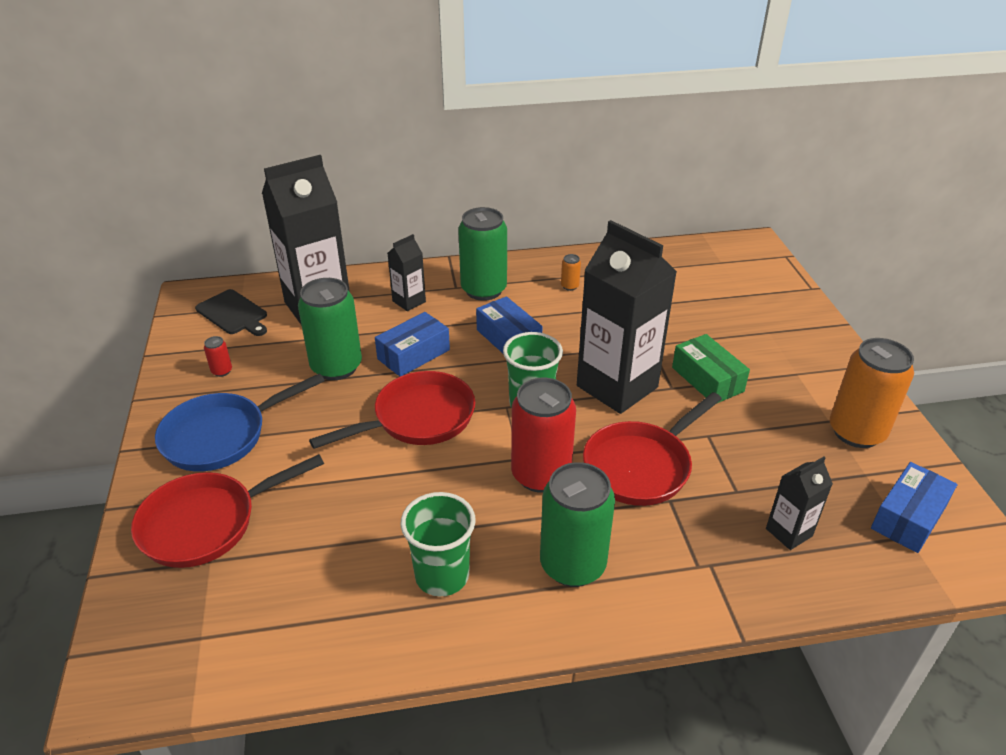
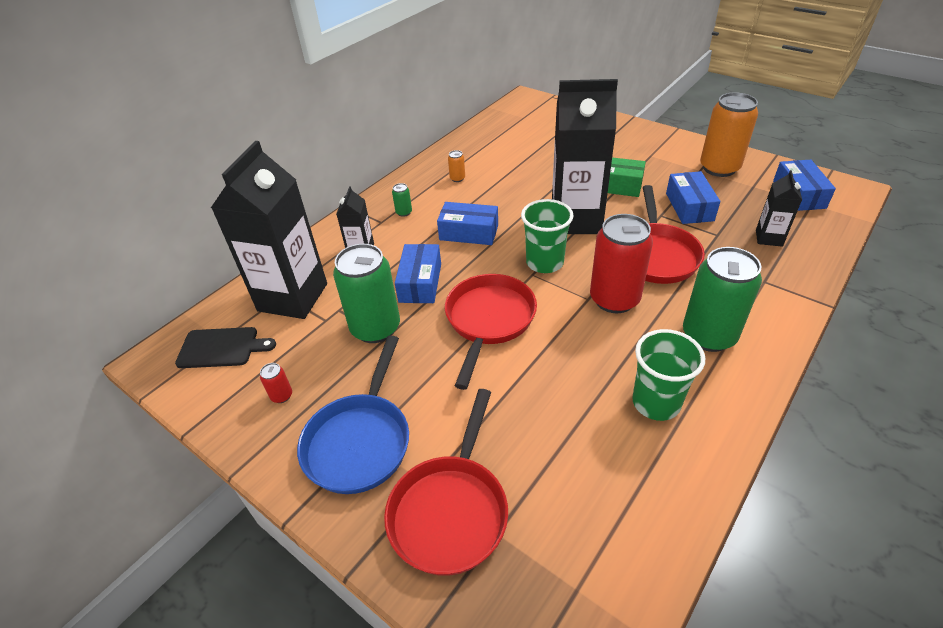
camera: 40 degrees left, 5 degrees up
green can [458,207,507,301] -> green can [392,183,412,217], size x0.40
none -> blue box [666,171,720,224]

